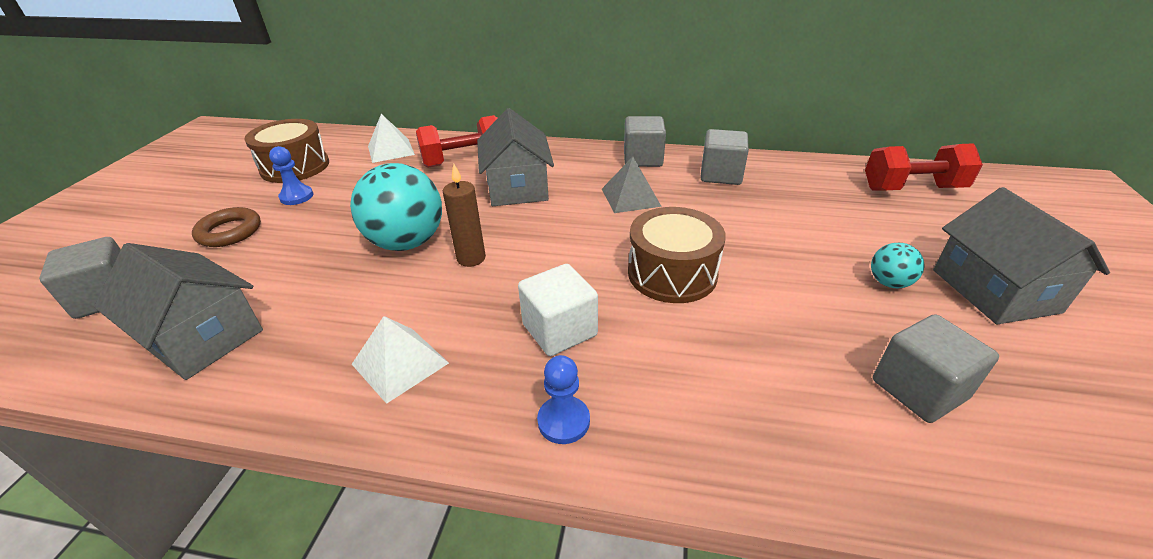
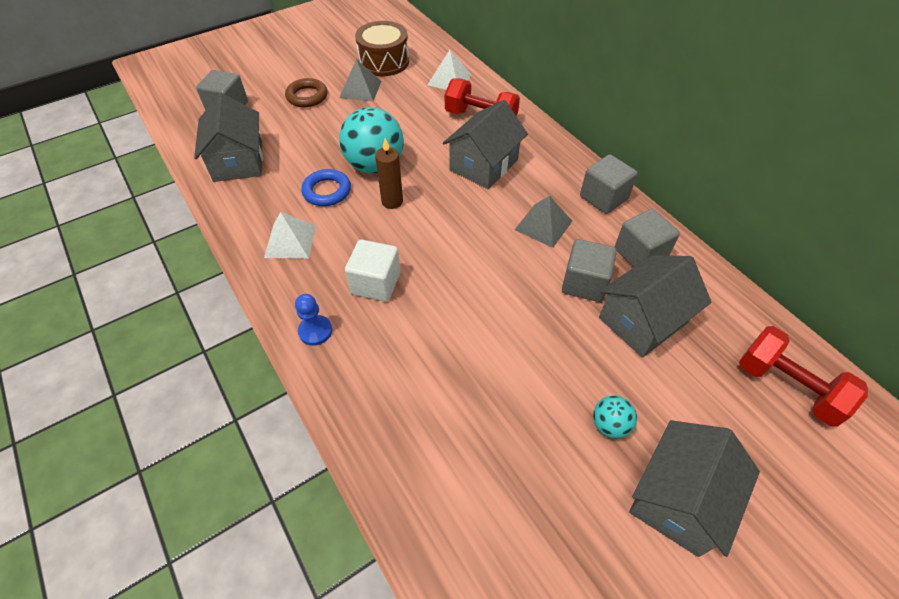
camera: 45 degrees right, 15 degrees up
blue pawn [269,146,313,205] -> grey pyramid [339,59,381,101]
brown drum [628,207,726,303] -> none
grey cube [873,314,999,423] -> grey cube moved to [562,239,617,302]
none -> blue ring [301,169,351,206]
none -> grey house [599,255,712,358]

